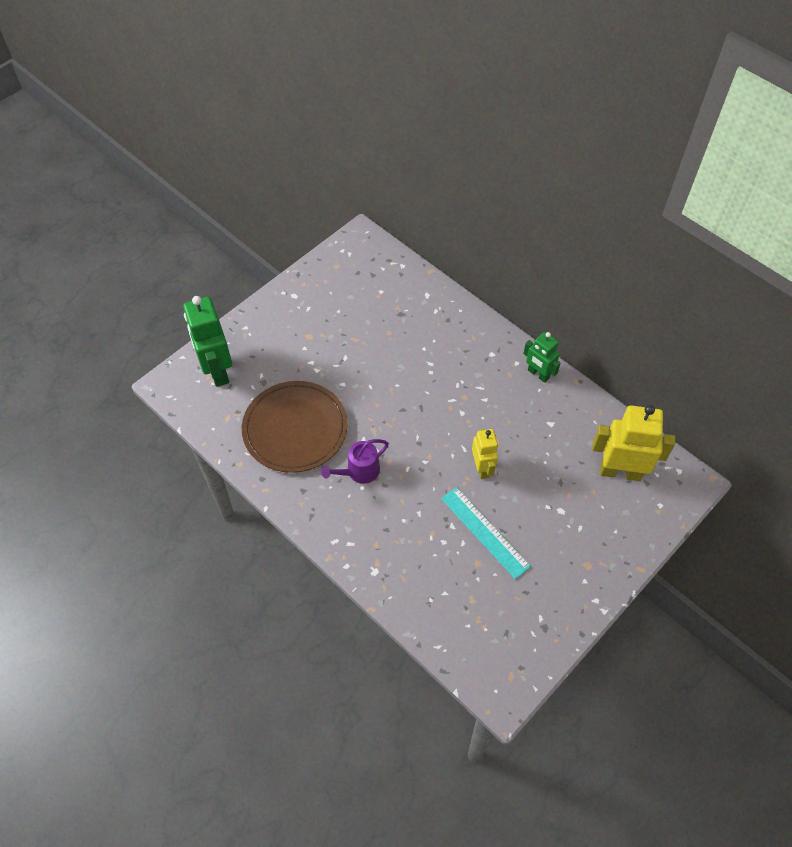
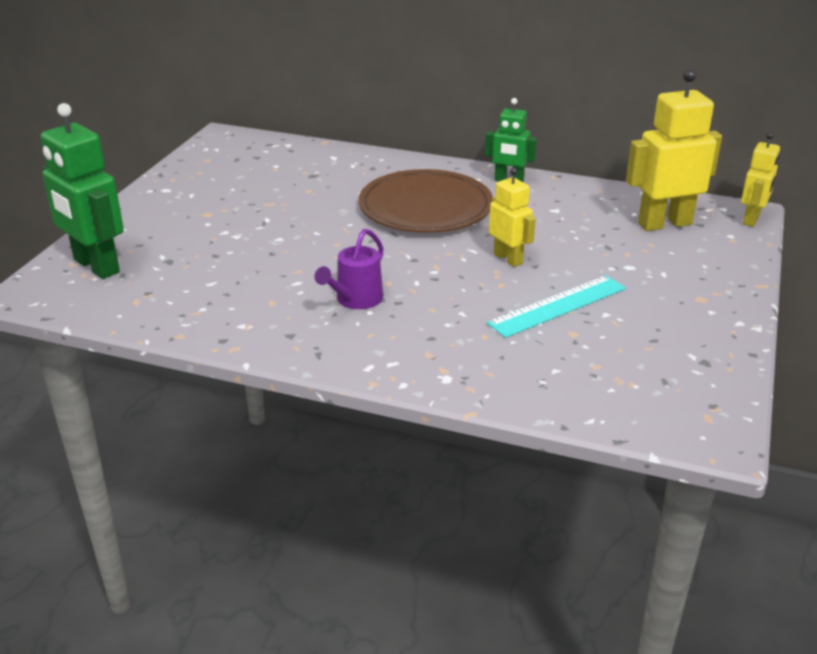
camera: 25 degrees left, 25 degrees down
brown plate [242,381,348,473] -> brown plate moved to [359,169,493,233]
turquoise ruler [441,487,531,579] -> turquoise ruler turned 60 degrees counterclockwise [487,275,626,338]
none -> yellow robot [741,132,780,227]

